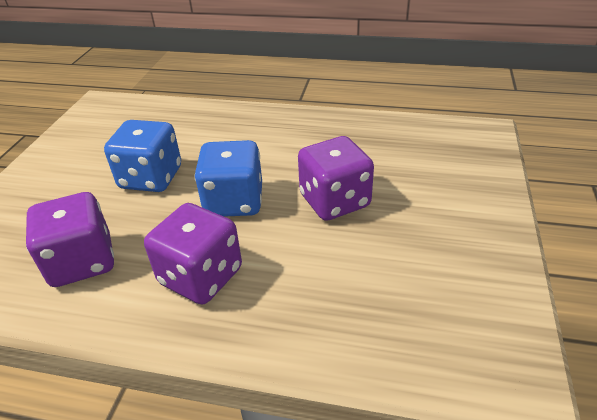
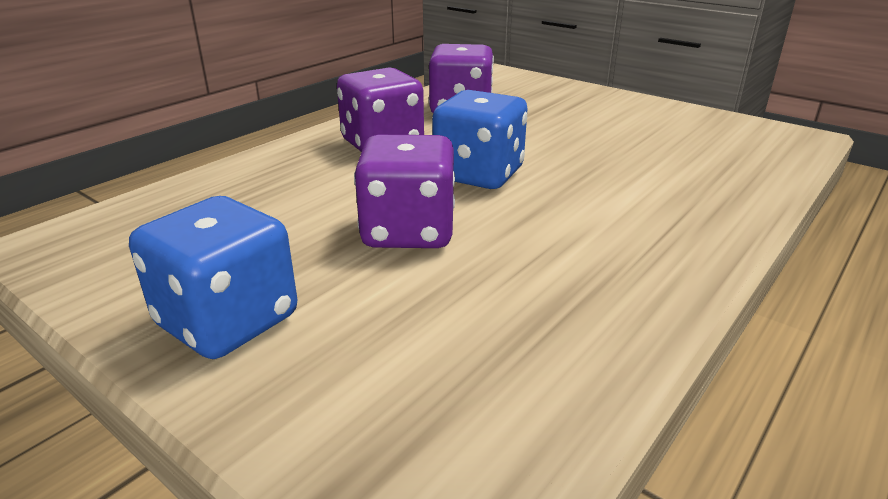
camera: 115 degrees right, 10 degrees down
blue dice [104,120,181,192] -> blue dice moved to [129,196,297,359]

